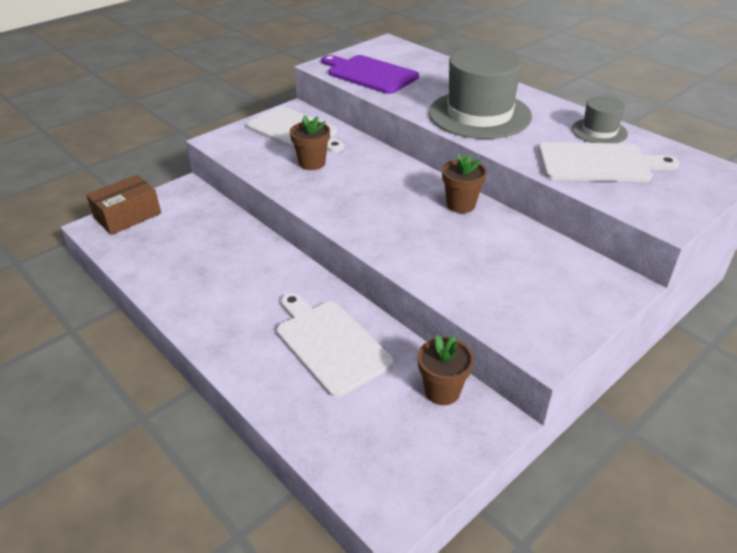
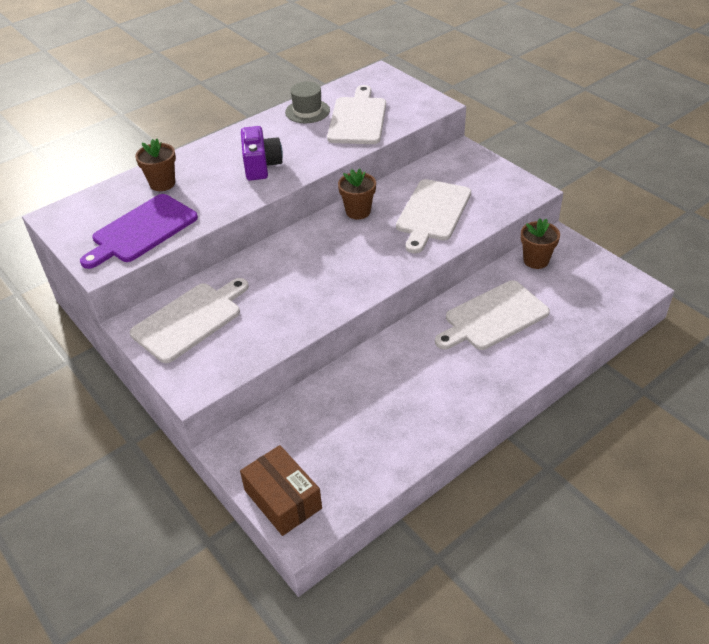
camera: 85 degrees left, 5 degrees up
brown flower pot [290,115,330,170] -> brown flower pot moved to [135,139,176,191]
grey hat [429,46,532,139] -> purple camera [241,126,283,181]
none -> white cutting board [396,179,471,254]

